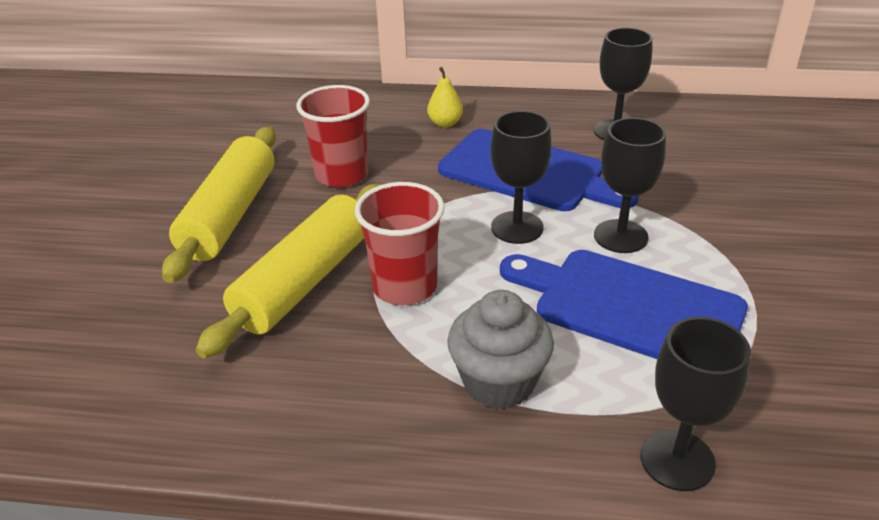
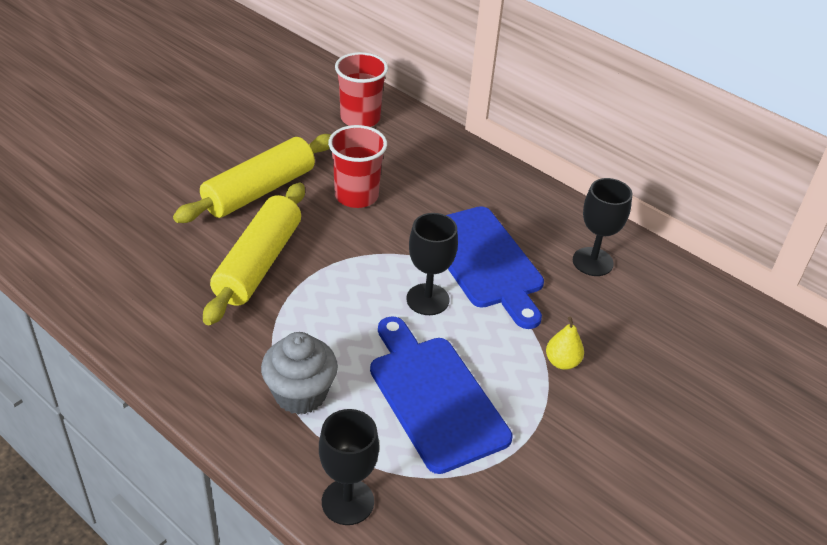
camera: 30 degrees right, 5 degrees up
yellow rolling pin [196,184,381,358] -> yellow rolling pin turned 45 degrees counterclockwise [203,183,305,325]
red cup [355,182,445,305] -> red cup moved to [335,52,388,127]
yellow pear [427,67,463,127] -> yellow pear moved to [546,316,584,370]
black goblet [594,118,666,253] -> none

